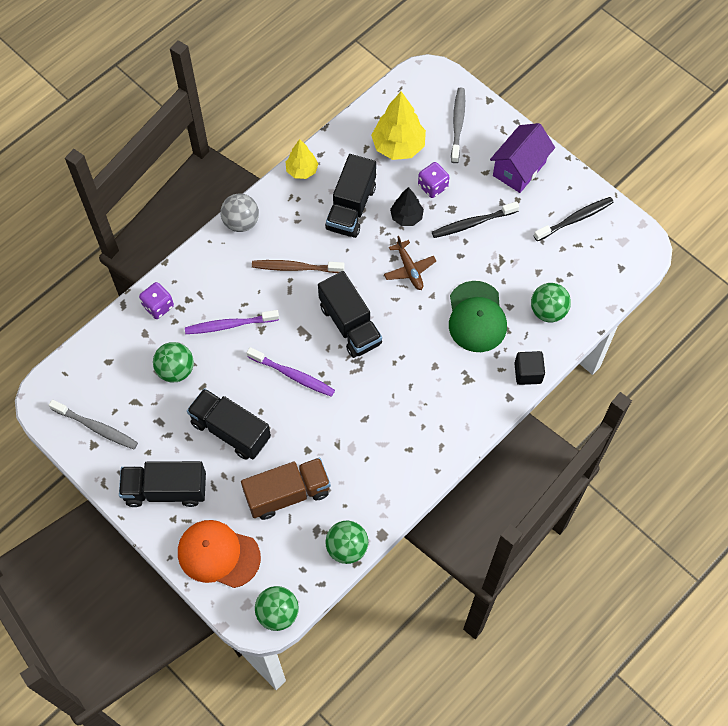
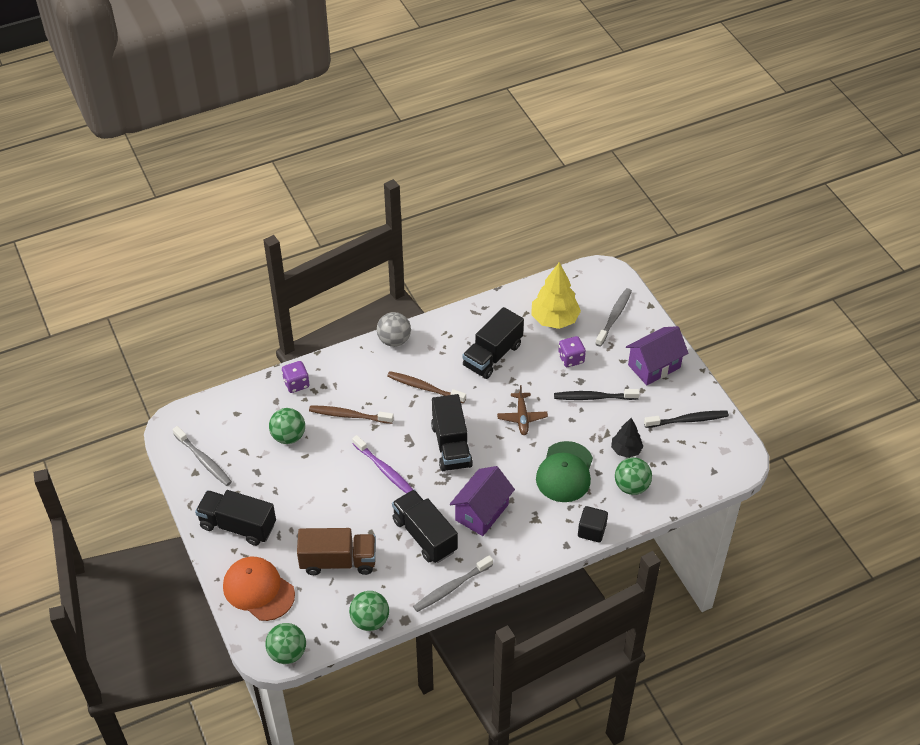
camera: 20 degrees right, 15 degrees down
purple toothbrush [185,310,279,334] -> brown toothbrush [309,405,394,424]
black truck [187,388,271,460] -> black truck moved to [392,490,458,563]
yellow tree [286,139,318,179] -> none
black tree [390,187,424,226] -> black tree moved to [611,418,643,458]
none -> grey toothbrush [413,555,493,612]
none -> purple house [450,466,515,536]

